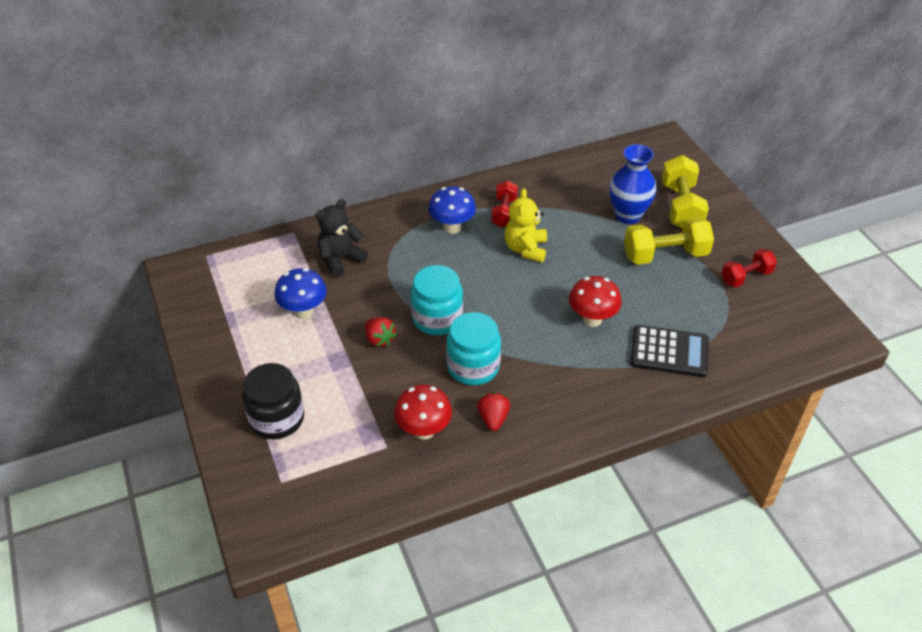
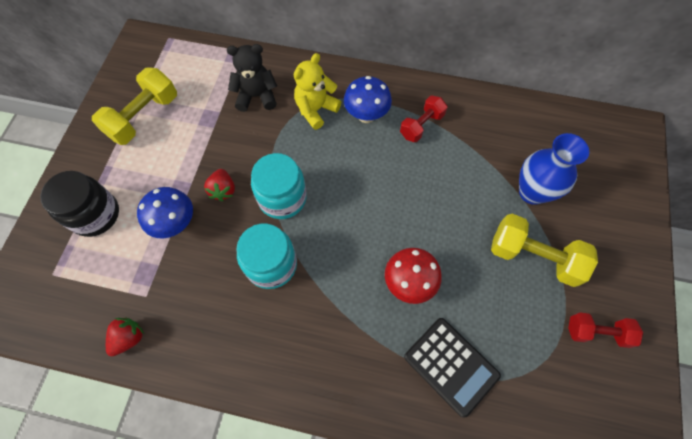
camera: 35 degrees right, 20 degrees up
blue mushroom [274,268,327,319] -> blue mushroom moved to [137,187,193,238]
red mushroom [394,385,452,440] -> none
red strawberry [477,392,510,431] -> red strawberry moved to [106,317,144,356]
yellow teddy bear [505,188,547,263] -> yellow teddy bear moved to [294,53,341,130]
yellow dumbbell [661,155,709,229] -> yellow dumbbell moved to [92,67,177,145]

